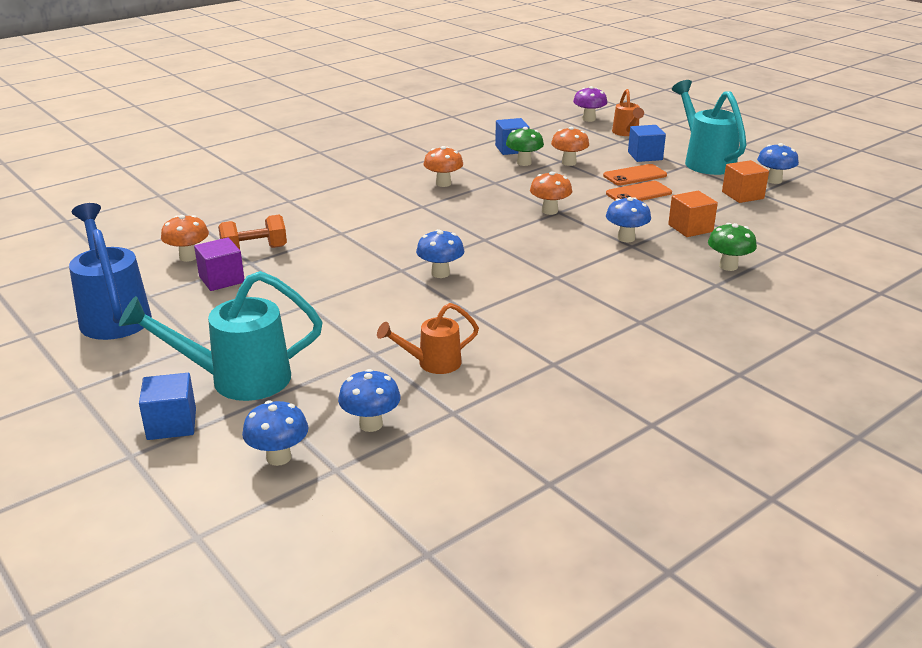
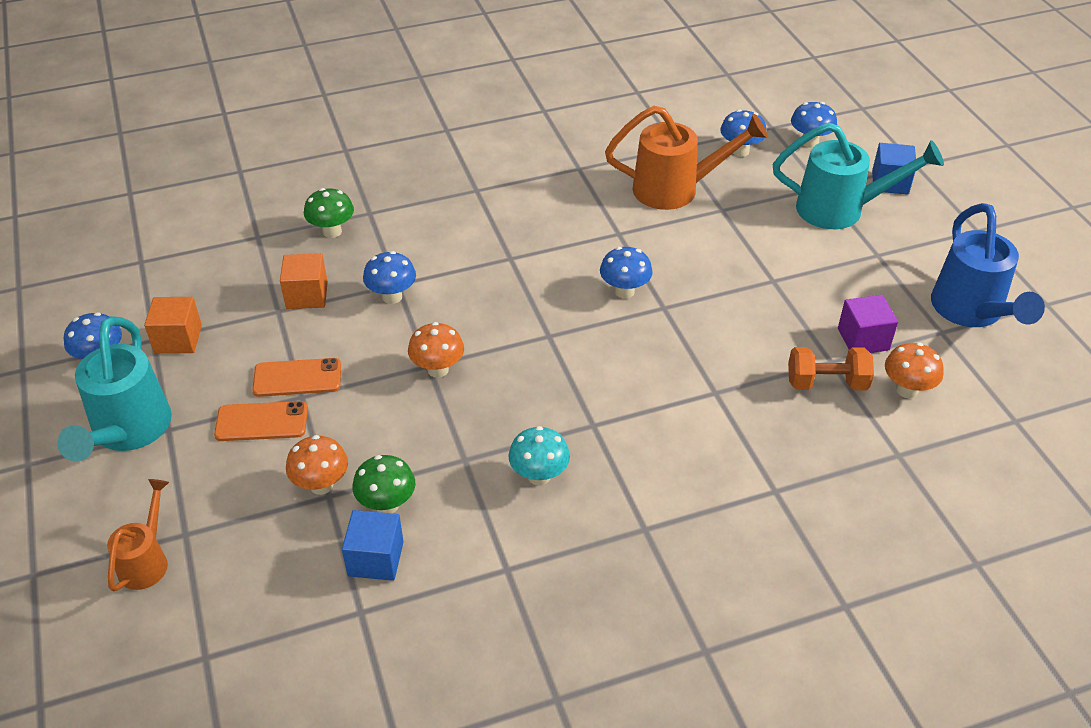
camera: 160 degrees left, 15 degrees up
orange watering can [377,303,479,374] -> orange watering can [605,106,768,210], size x1.76
orange mushroom [424,146,463,187] -> turquoise mushroom [508,426,570,486]
purple mushroom [573,86,608,122] -> none
blue cube [628,125,666,162] -> none

